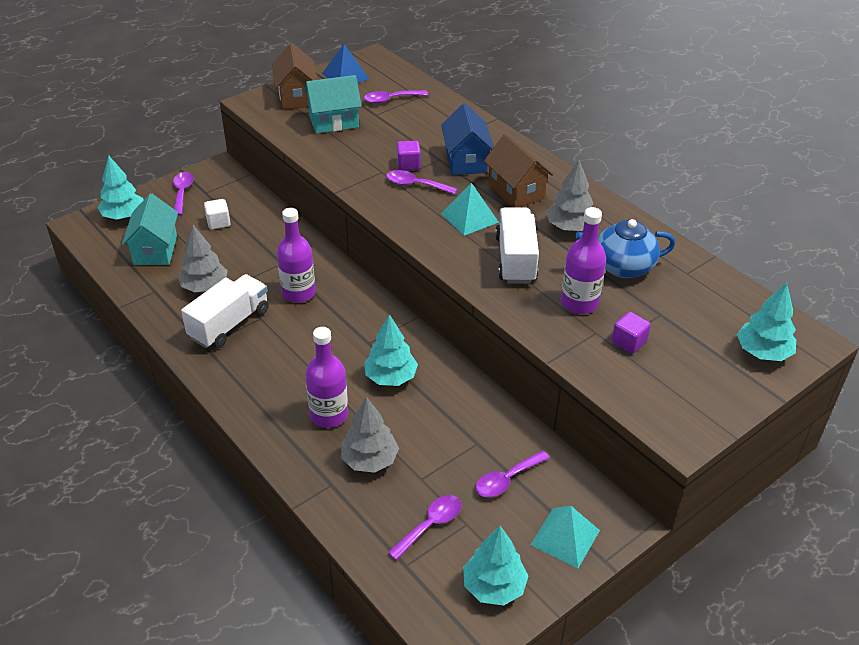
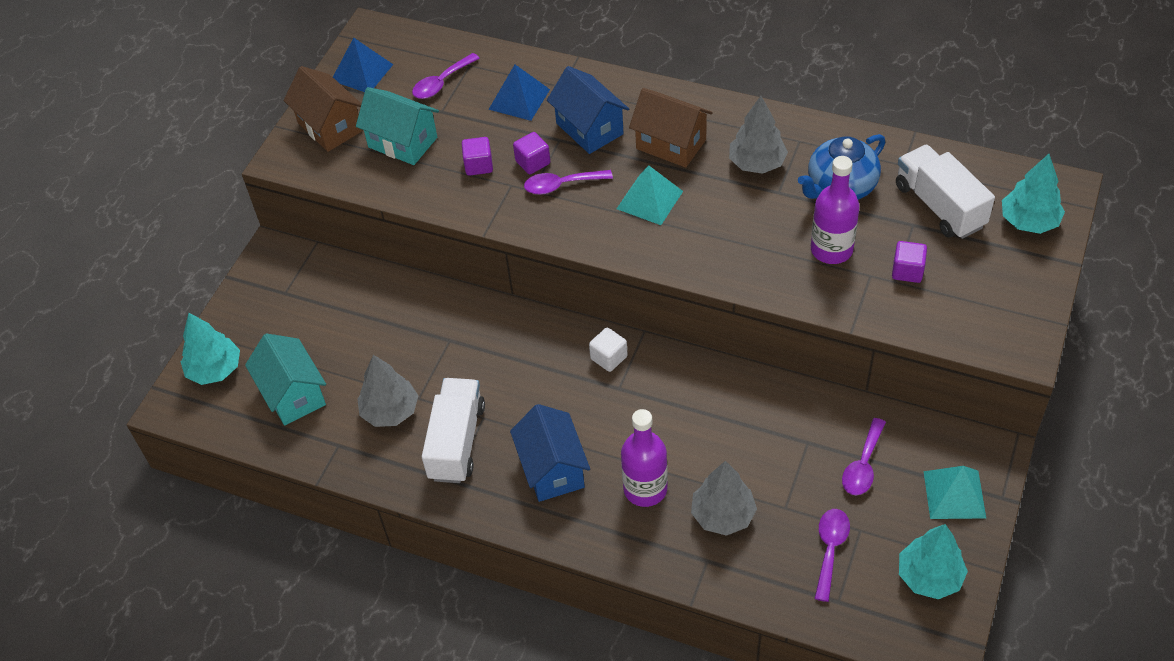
camera: 25 degrees left, 10 degrees up
purple spoon [173,172,194,216] -> none
white cube [204,199,231,230] -> white cube moved to [589,327,628,372]
purple bottle [277,208,316,303] -> none
turquoise house [304,75,362,134] -> turquoise house turned 75 degrees clockwise [356,87,439,165]
turquoise tree [364,314,418,386] -> none
white truck [495,207,539,284] -> white truck moved to [896,144,995,239]
none -> purple cube [462,137,493,176]
none -> blue pyramid [488,65,550,121]
none -> blue house [510,404,590,502]

